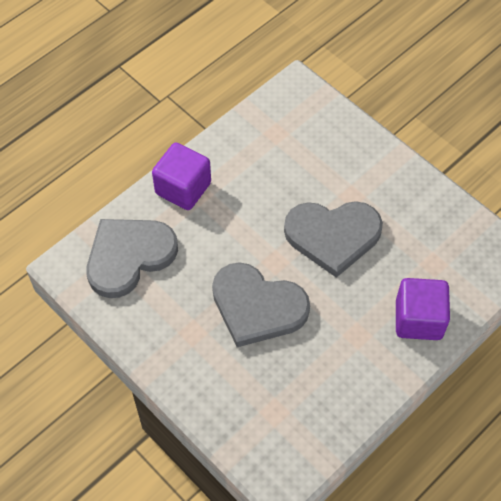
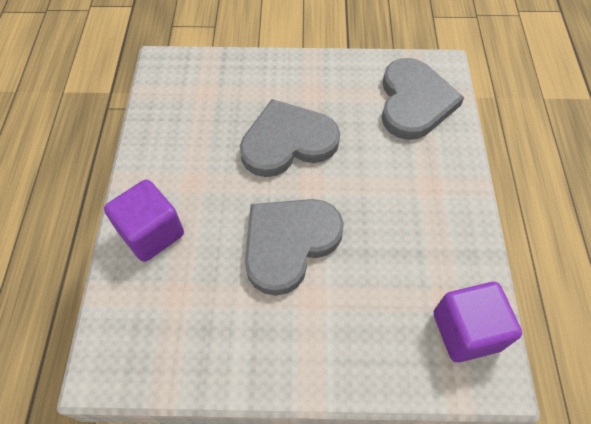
camera: 135 degrees right, 0 degrees up
purple cube [152,143,211,210] -> purple cube moved to [433,282,522,362]

